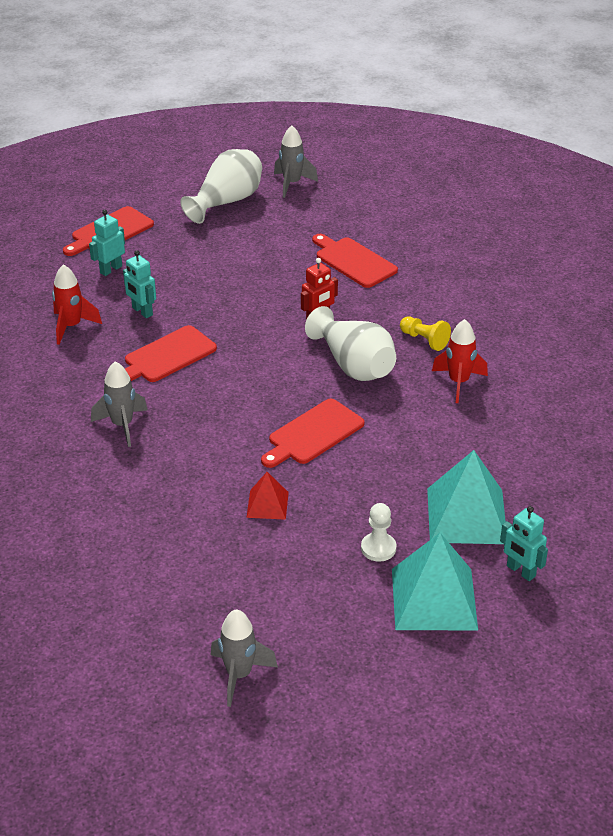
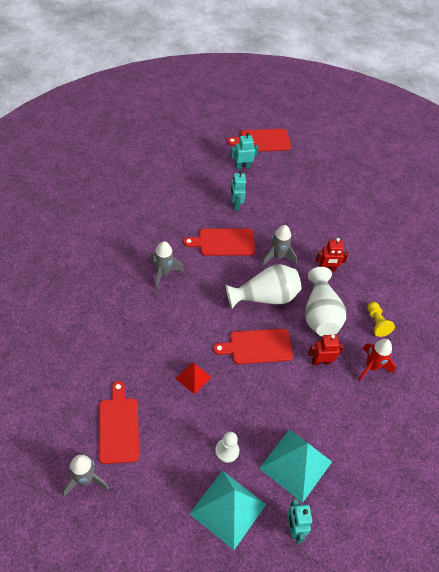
camera: 30 degrees right, 15 degrees up
red rocket [52,264,102,345] -> none
white vase [180,149,262,224] -> white vase moved to [226,264,301,309]
grey rocket [274,125,318,198] -> grey rocket moved to [261,225,297,266]
red cutting board [312,234,398,288] -> red cutting board moved to [99,381,139,464]
none -> red robot [308,334,344,365]

